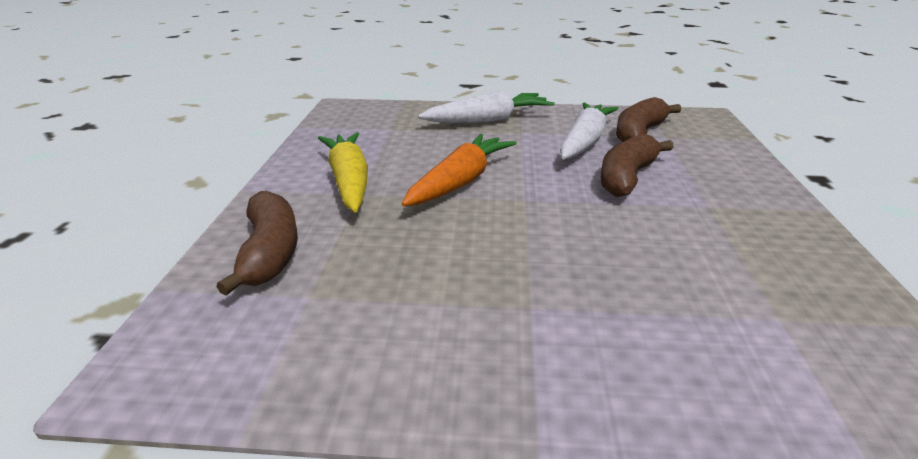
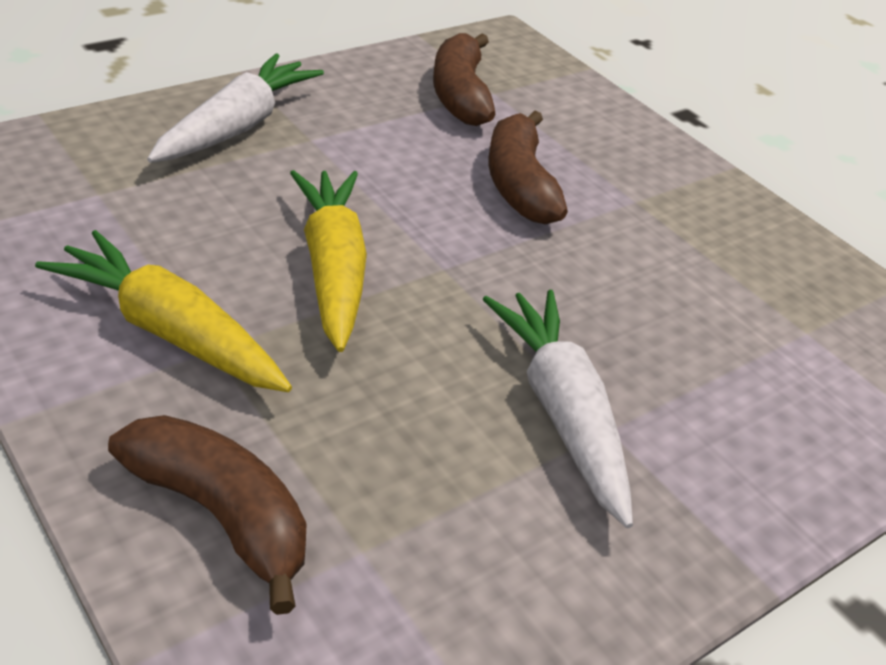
camera: 45 degrees left, 10 degrees up
orange carrot [402,134,517,207] -> yellow carrot [290,170,367,352]
white carrot [560,102,619,160] -> white carrot moved to [483,289,633,528]

